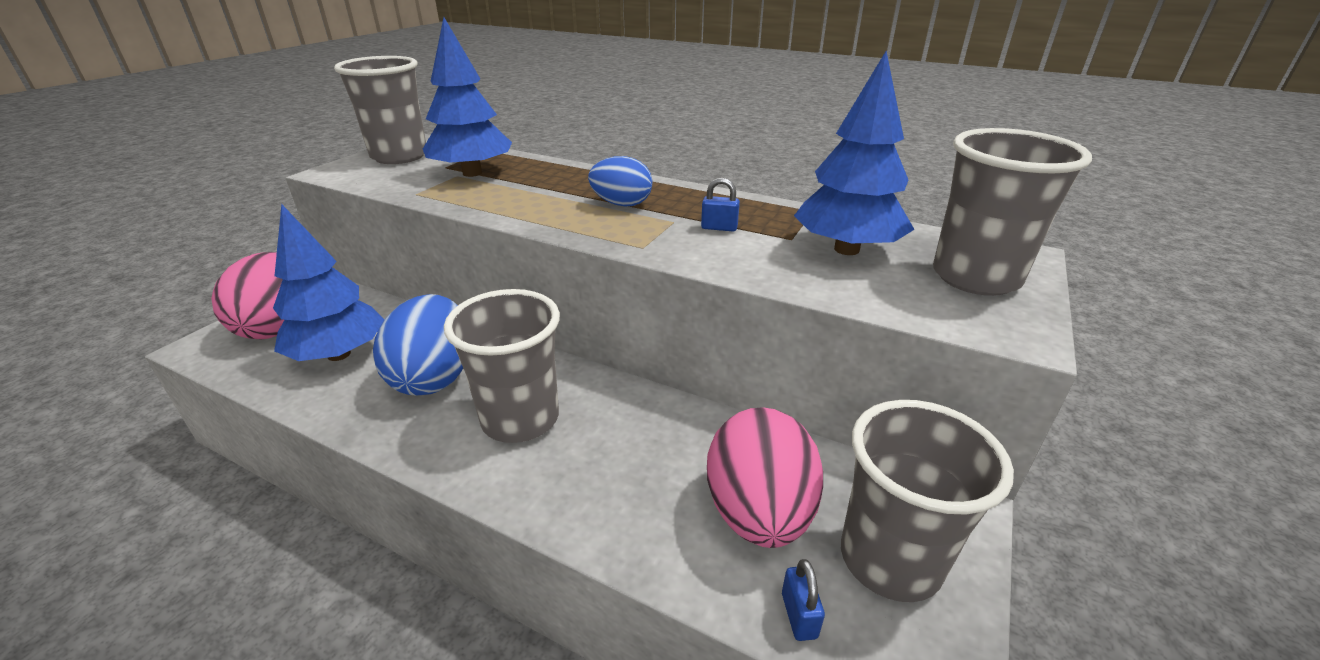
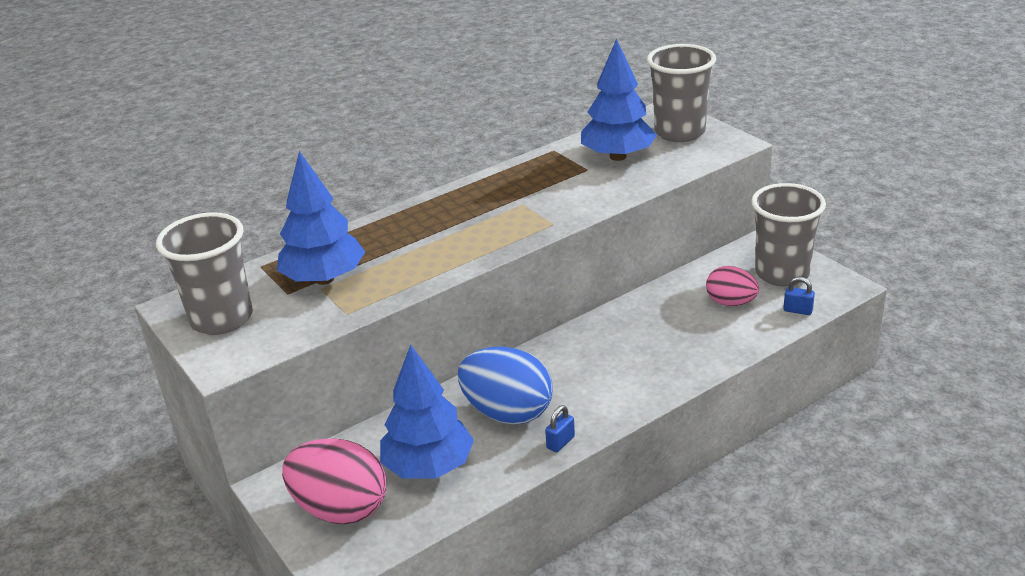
camera: 60 degrees left, 0 degrees up
grey cup [444,289,560,443] -> none
blue egg [588,156,652,207] -> none
blue padlock [701,178,740,231] -> blue padlock moved to [545,405,575,452]
pink egg [707,407,823,548] -> pink egg [706,266,759,306], size x0.60

